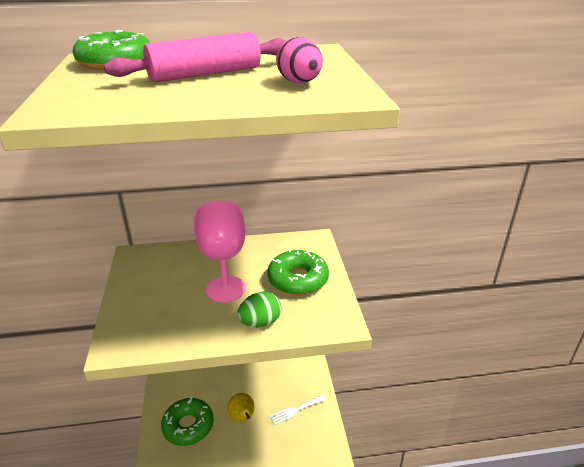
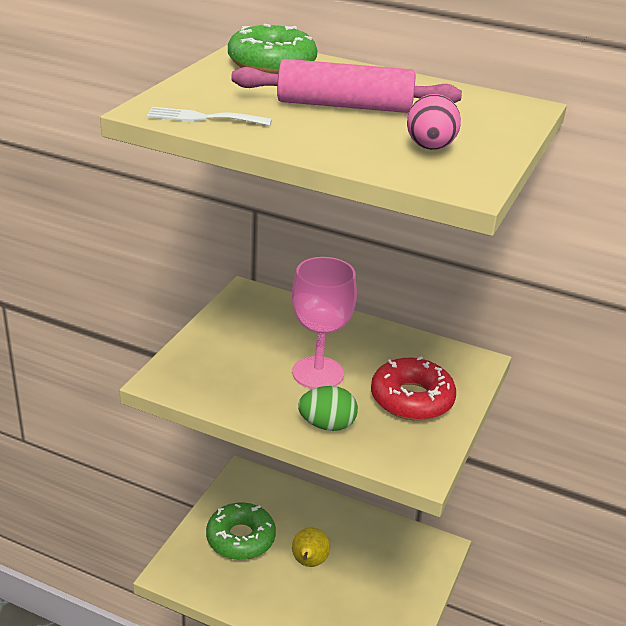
camera: 30 degrees right, 0 degrees up
green donut [267,249,329,295] -> red donut [371,356,456,421]
white fork [270,395,326,425] -> white fork moved to [147,107,272,126]

